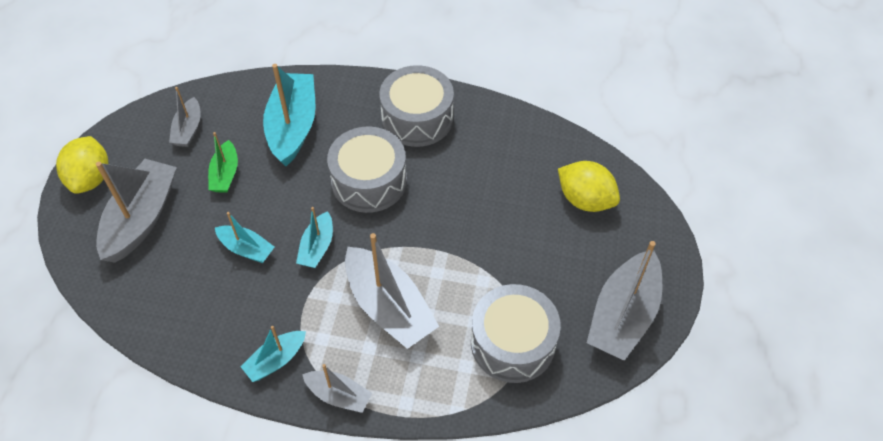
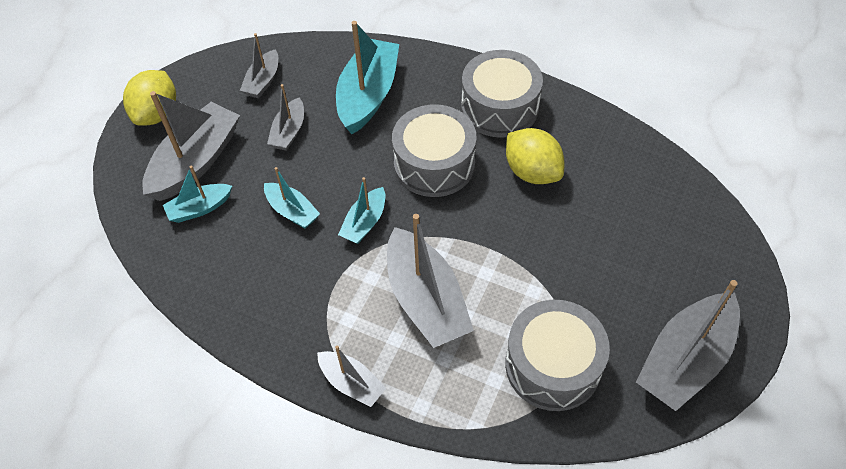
camera: 15 degrees right, 0 degrees up
green boat [208,132,238,193] -> grey boat [267,84,304,151]
turquoise boat [240,326,306,382] -> turquoise boat moved to [163,166,232,223]
yellow lemon [558,161,620,212] -> yellow lemon moved to [506,128,564,184]

